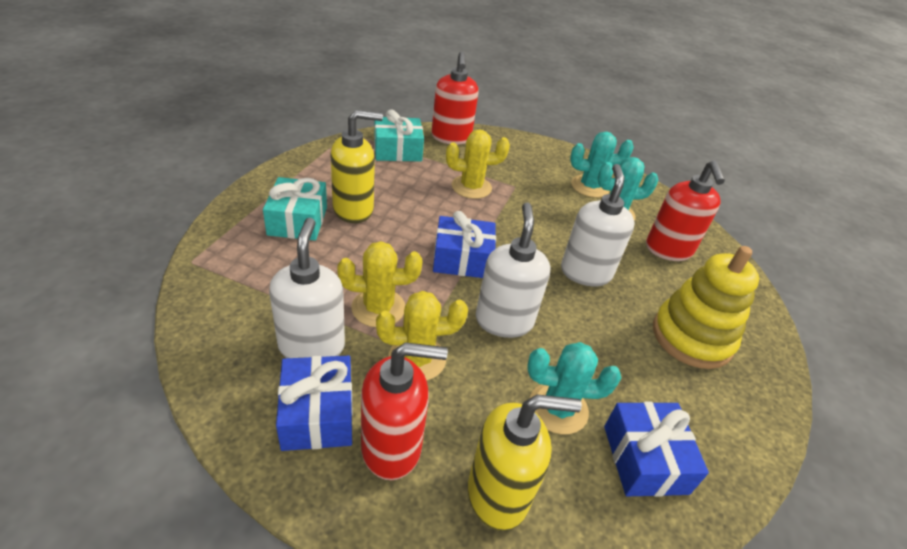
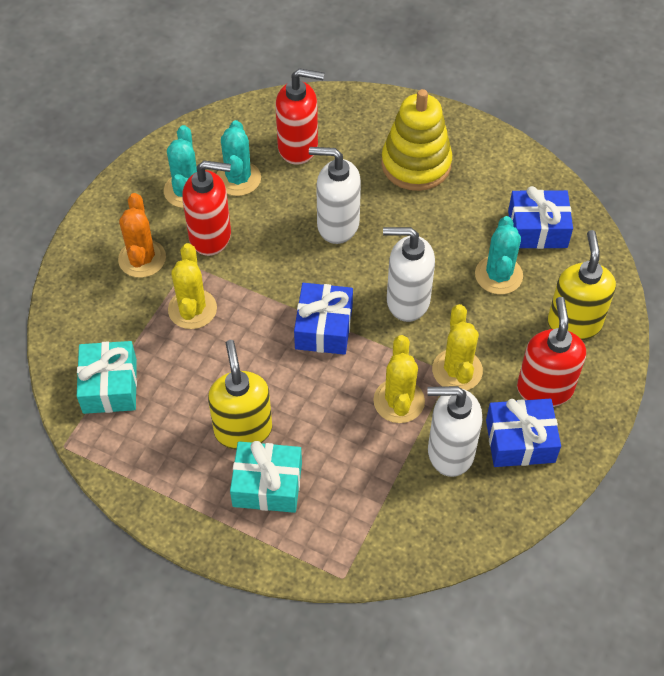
camera: 80 degrees left, 15 degrees up
red soap dispenser [431,52,479,145] -> red soap dispenser moved to [182,160,231,256]
none -> orange cactus [118,193,166,278]

